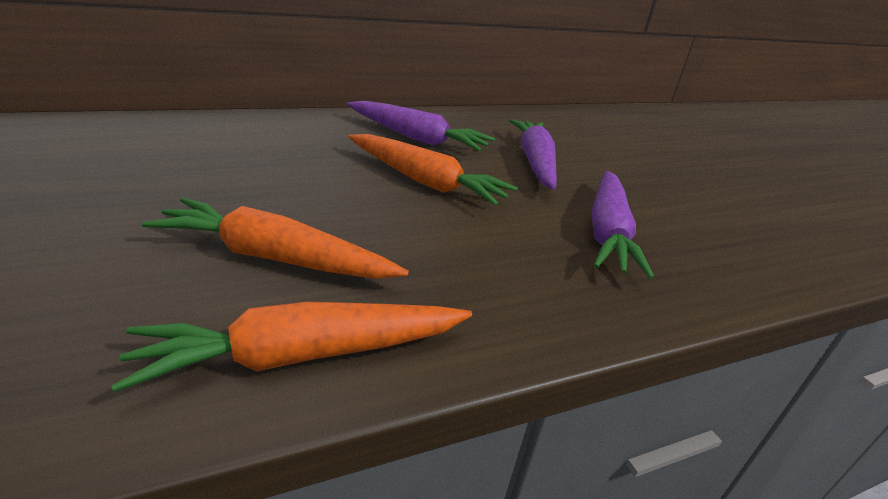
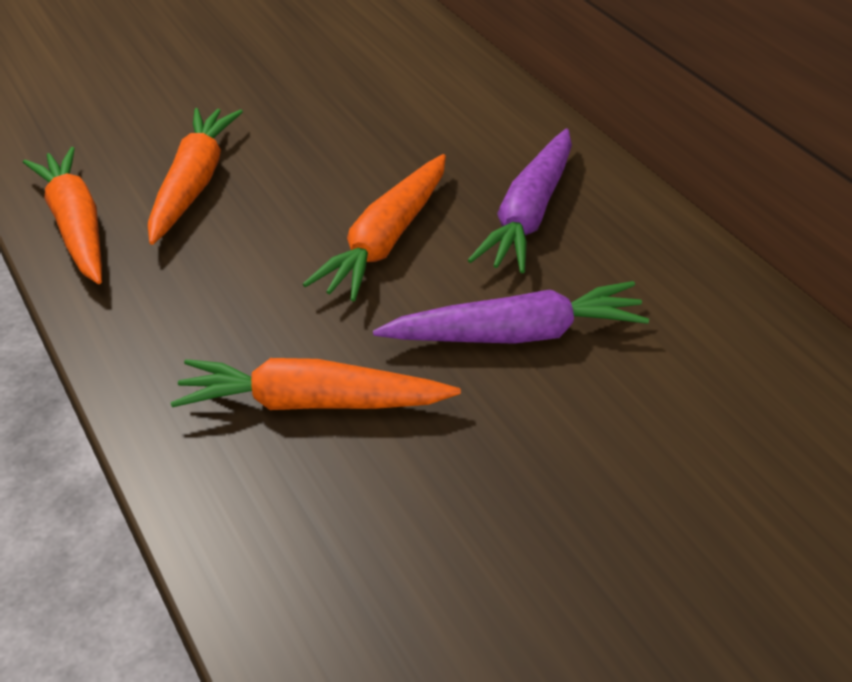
camera: 90 degrees right, 10 degrees up
purple carrot [592,171,654,279] -> orange carrot [171,358,461,410]

